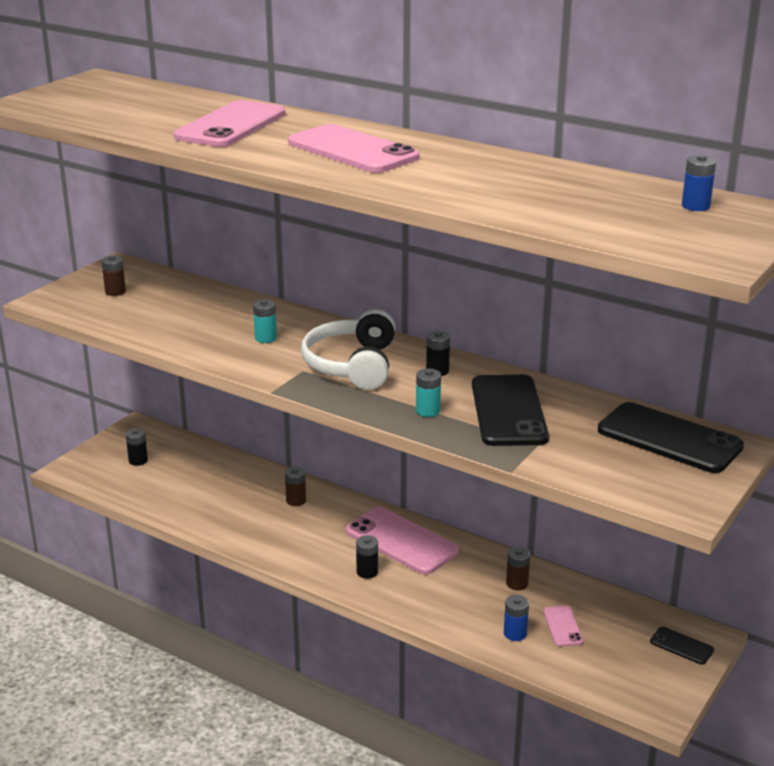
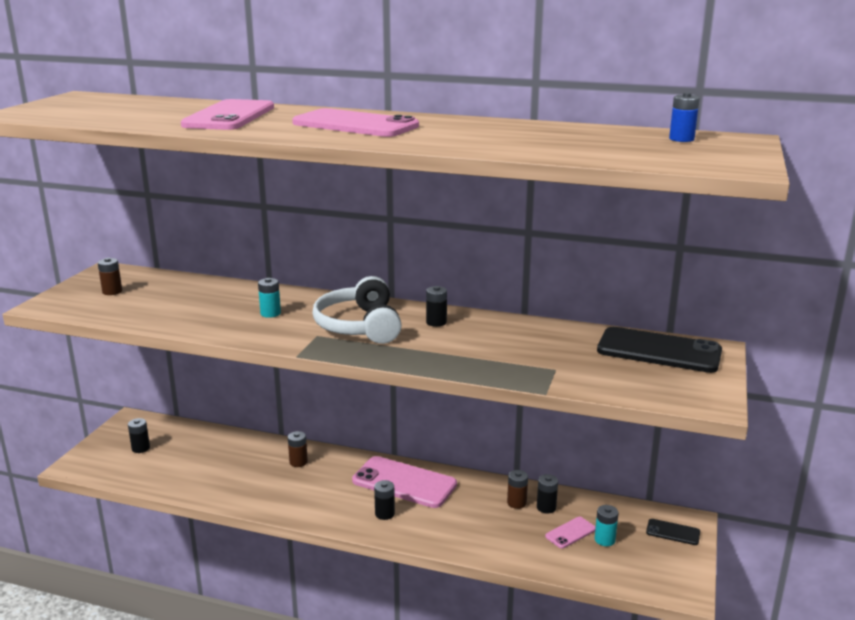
camera: 15 degrees left, 5 degrees down
turquoise battery [416,368,441,417] -> turquoise battery moved to [595,505,618,546]
black phone [472,375,549,446] -> none
blue battery [504,595,529,641] -> none
pink phone [543,606,583,646] -> pink phone turned 75 degrees clockwise [545,517,596,548]
none -> black battery [537,474,558,514]

